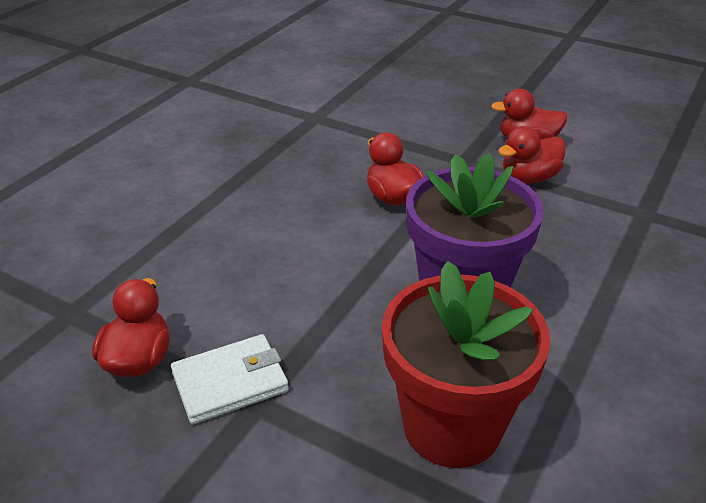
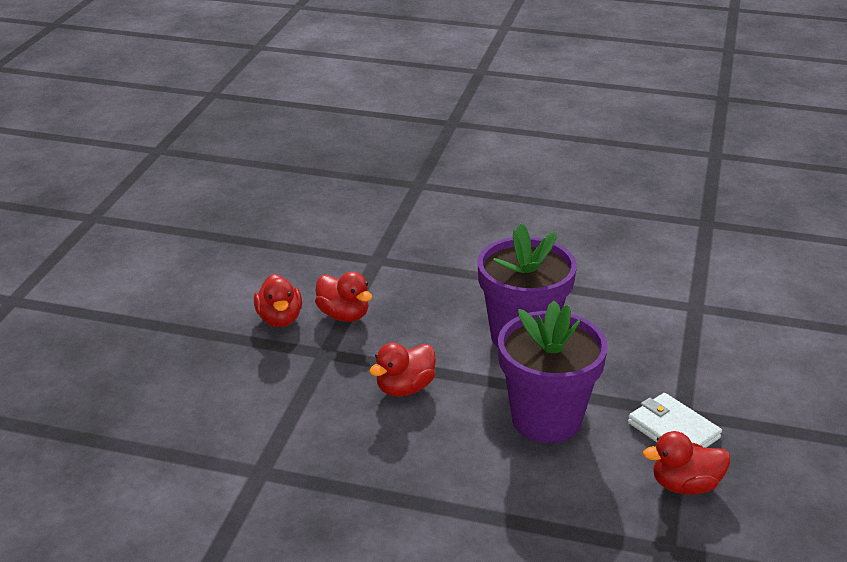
camera: 105 degrees left, 5 degrees down
red flower pot [382,261,551,468] -> none
none -> purple flower pot [498,301,608,443]

